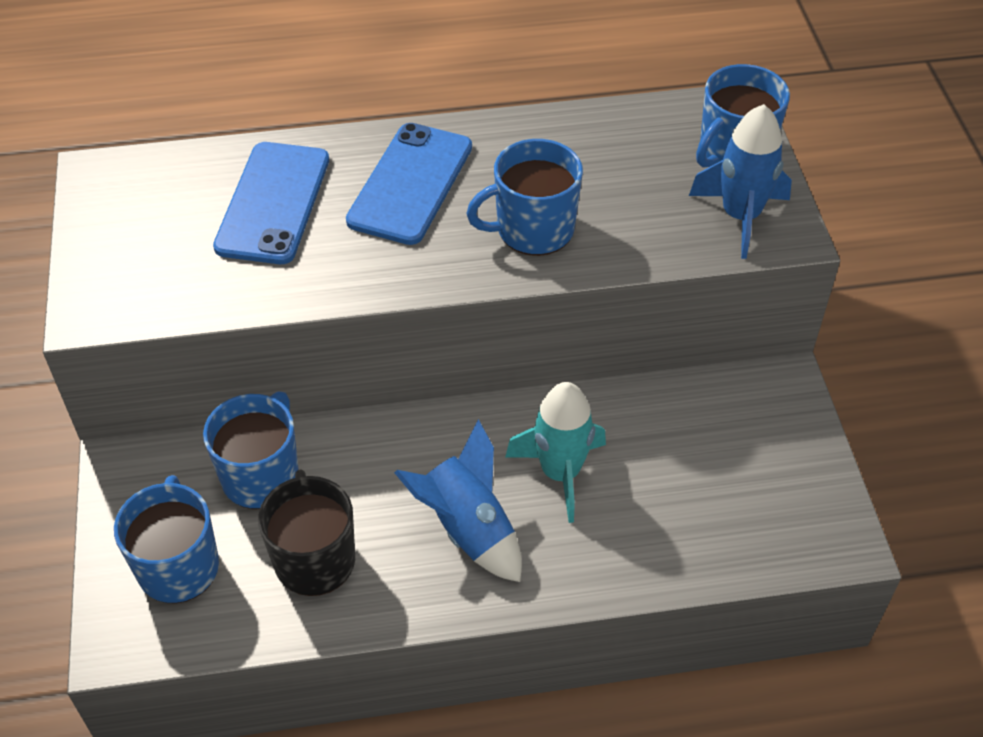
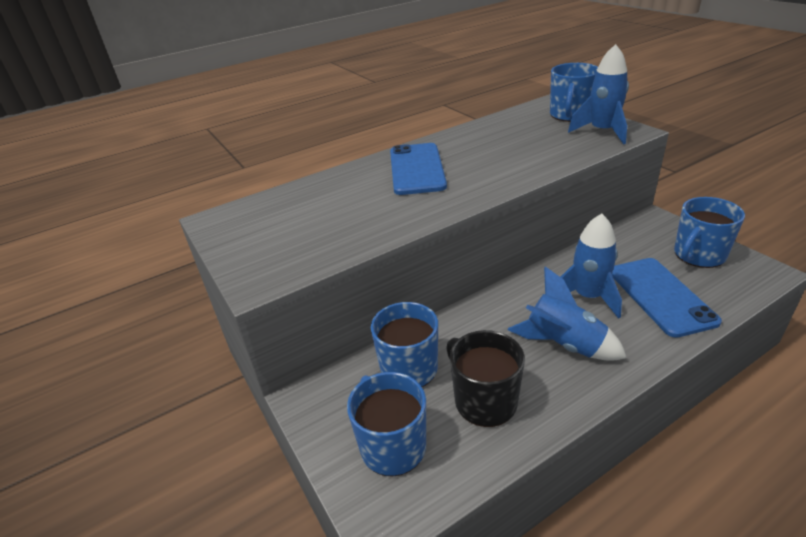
camera: 20 degrees left, 15 degrees down
blue phone [213,142,329,264] -> blue phone moved to [612,258,722,338]
blue mug [466,139,583,256] -> blue mug moved to [674,197,745,268]
turquoise rocket [505,382,606,523] -> blue rocket [561,214,622,319]

